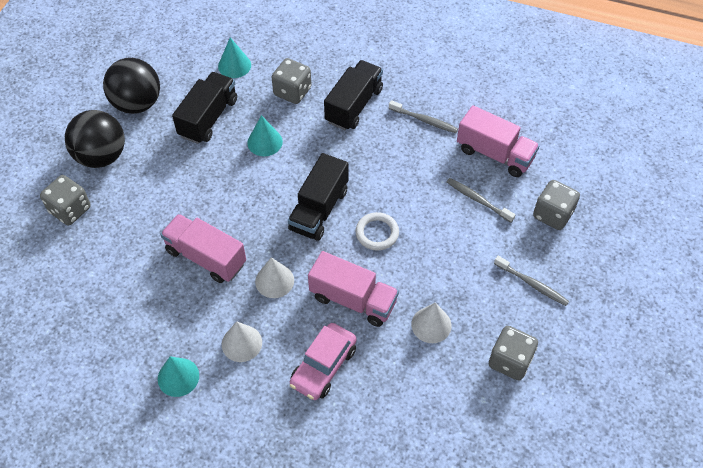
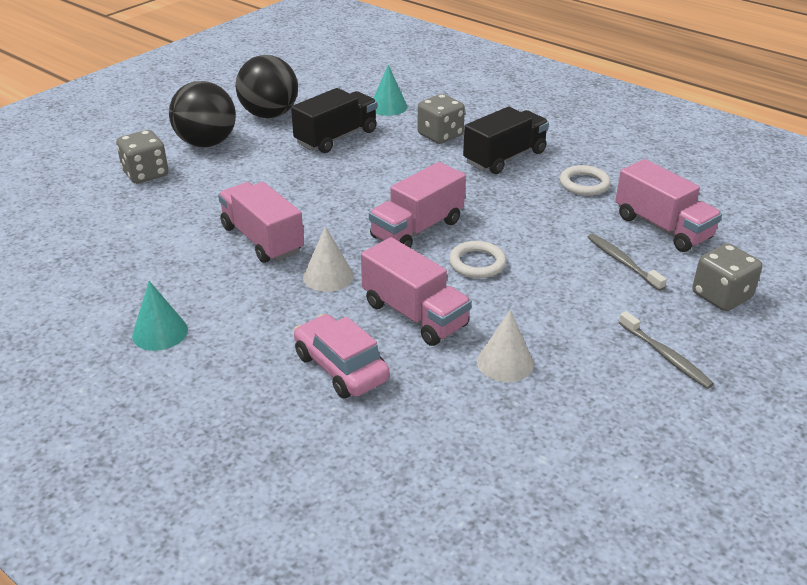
camera: 20 degrees right, 20 degrees down
white cone [222,322,262,362] -> none
turquoise cone [247,115,283,156] -> none
black truck [288,153,349,241] -> pink truck [369,162,466,248]
pink car [290,323,357,400] -> pink car turned 90 degrees clockwise [294,314,390,399]
grey toothbrush [389,100,458,133] -> white ring [560,165,611,196]
grey dice [489,326,538,380] -> none

